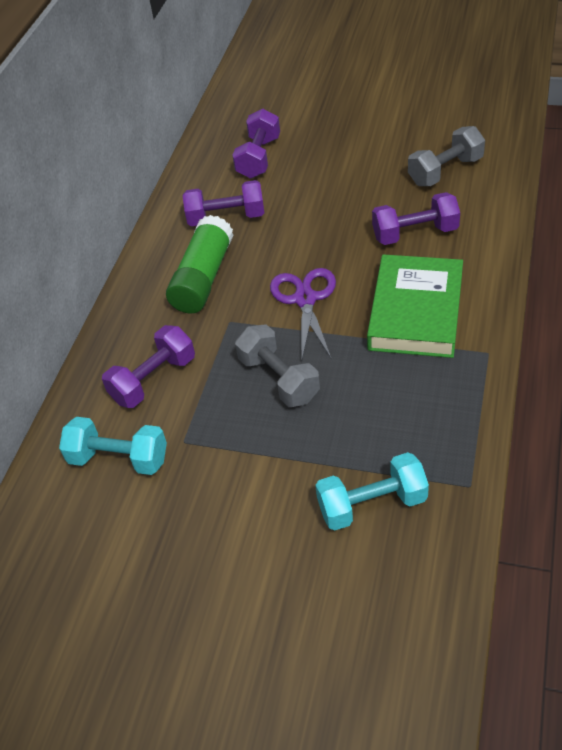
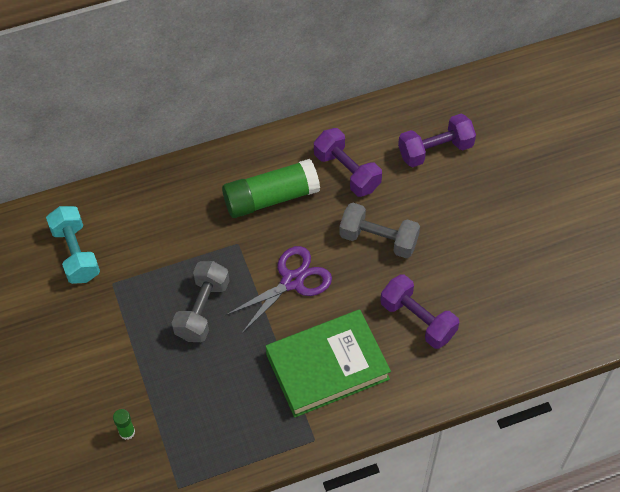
camera: 50 degrees right, 10 degrees up
purple dumbbell [102,325,195,408] -> none
turquoise dumbbell [315,452,429,531] -> green glue stick [113,409,135,440]
grey dumbbell [408,126,485,186] -> grey dumbbell moved to [339,203,420,258]

